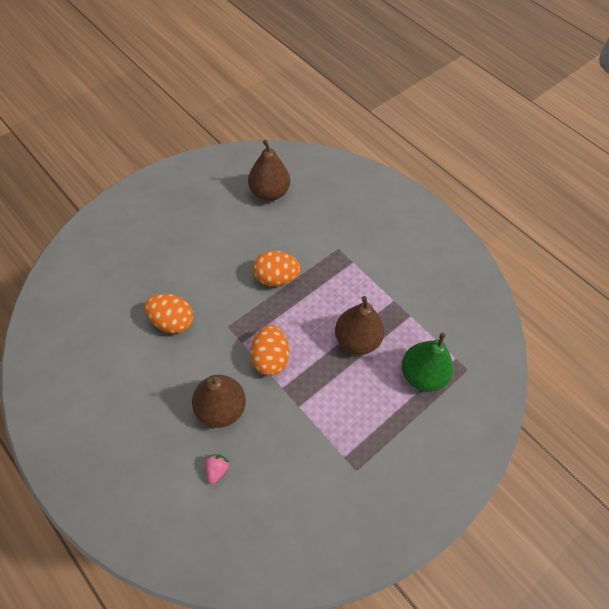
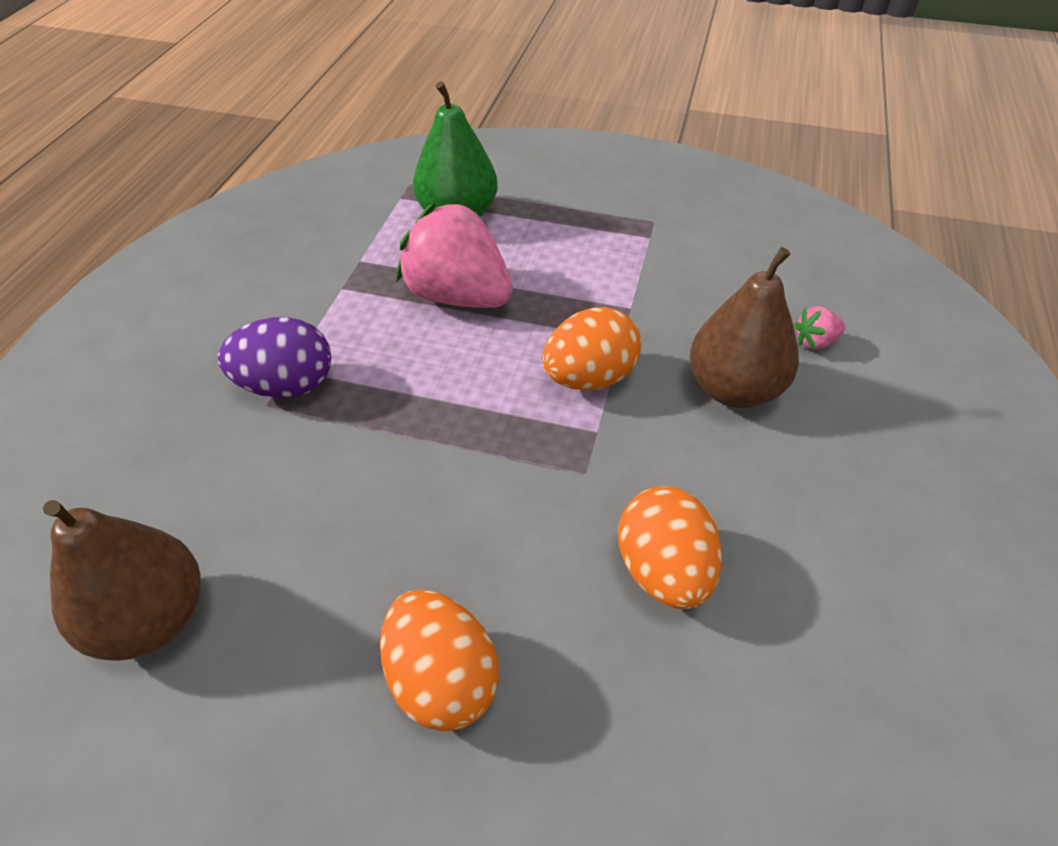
camera: 120 degrees left, 10 degrees down
orange egg [253,251,301,286] -> orange egg moved to [380,589,499,732]
brown pear [335,296,384,355] -> pink strawberry [397,201,513,308]
none -> purple egg [218,317,331,398]

